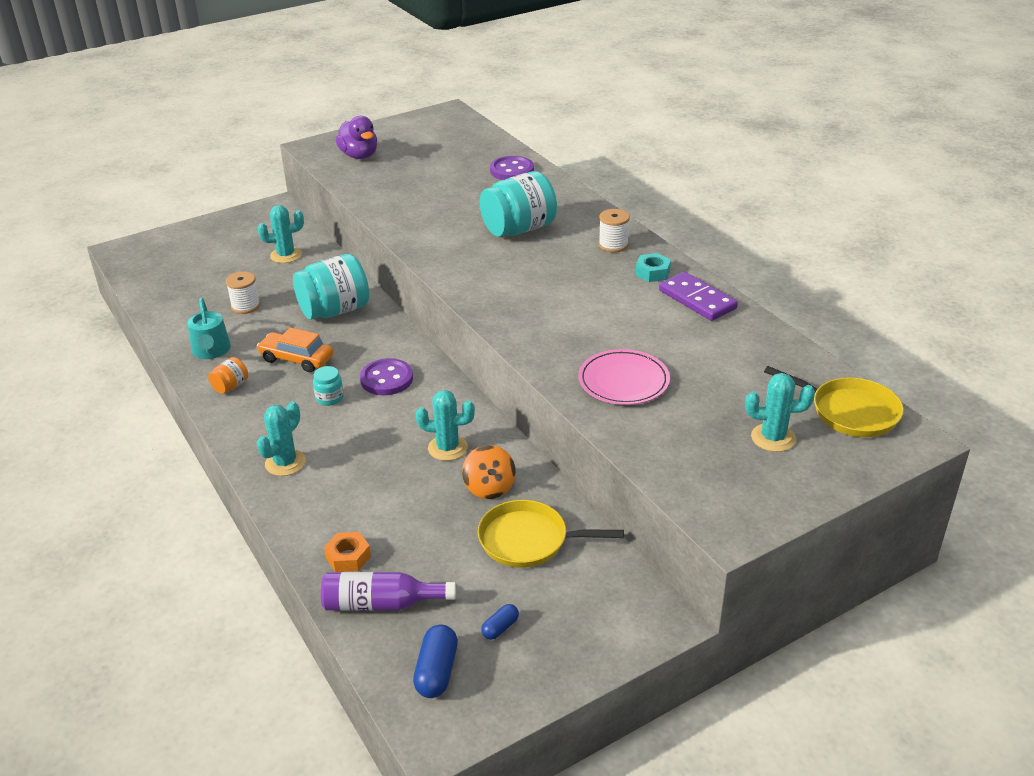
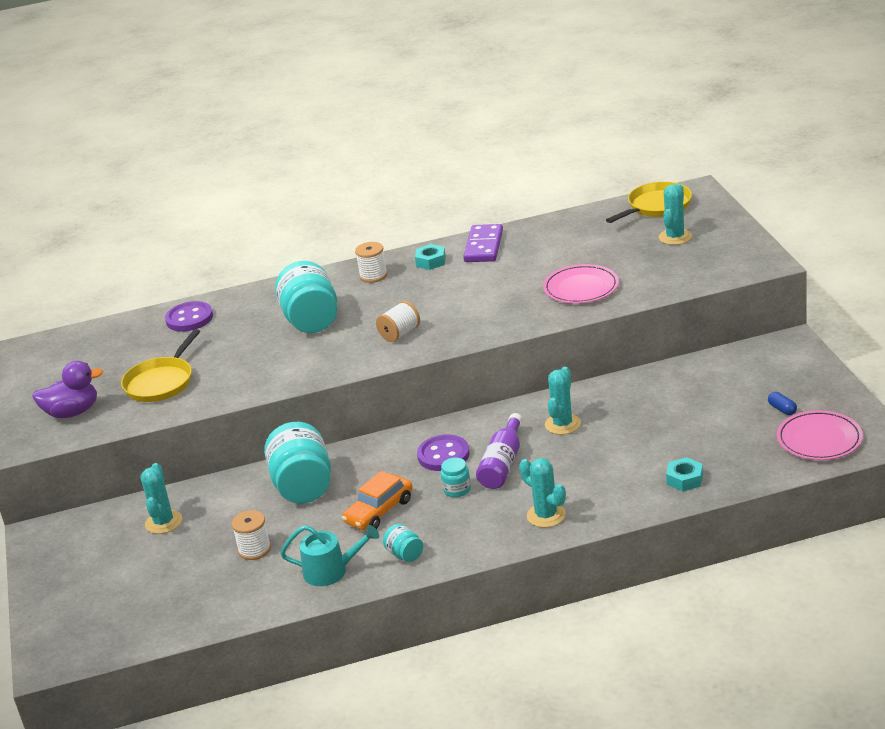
camera: 70 degrees left, 5 degrees down
orange jar [208,357,248,394] -> turquoise jar [383,524,423,562]
purple bottle [321,572,456,611] -> purple bottle moved to [476,413,523,489]
orange nut [324,532,371,572] -> turquoise nut [666,457,703,492]
blue capsule [413,625,458,698] -> pink plate [777,410,863,460]
orange spinning top [462,445,516,499] -> none
yellow pan [478,500,624,568] -> yellow pan moved to [121,329,200,402]
purple domino [659,272,738,321] -> purple domino turned 60 degrees counterclockwise [463,224,503,262]
none -> white spool [376,301,420,342]

